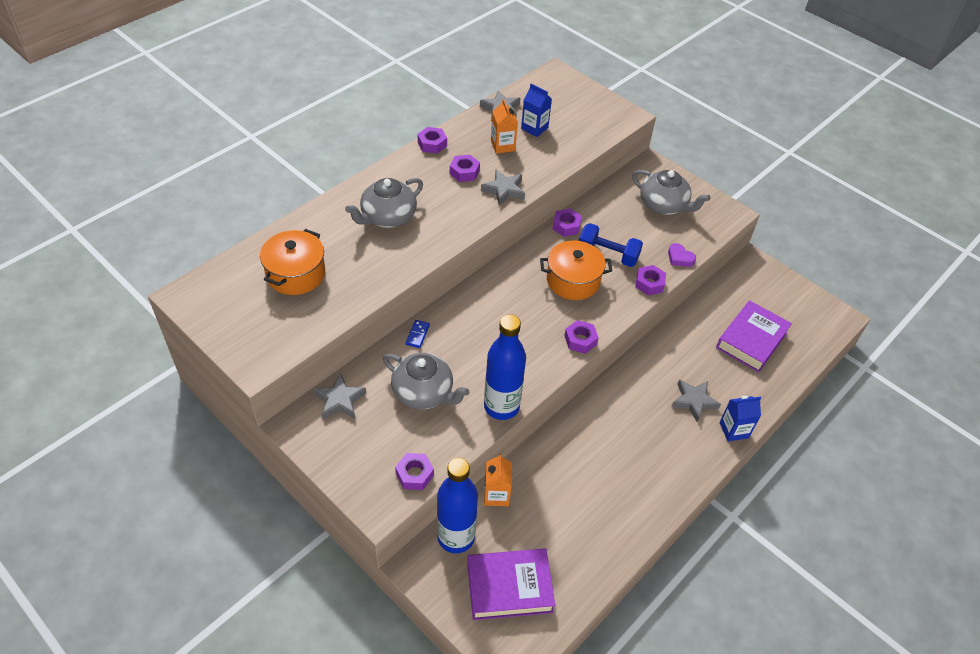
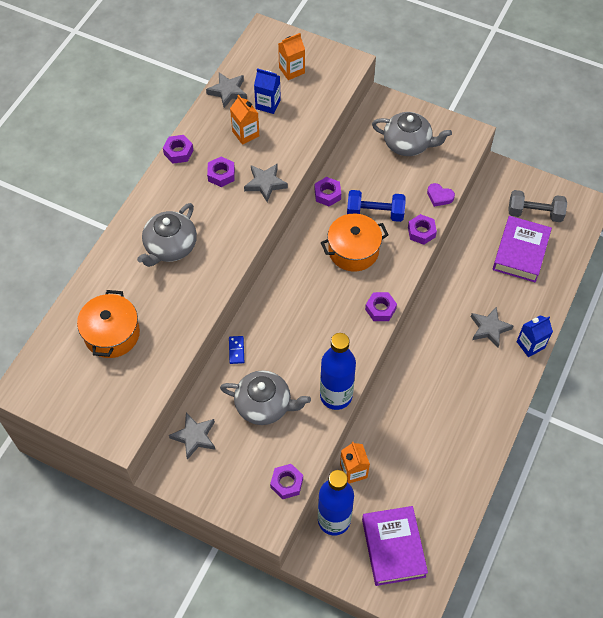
camera: 15 degrees left, 10 degrees up
purple book [467,548,555,620] -> purple book turned 75 degrees counterclockwise [362,506,428,586]
none -> orange carton [278,33,305,80]
none -> grey dumbbell [508,190,567,222]

